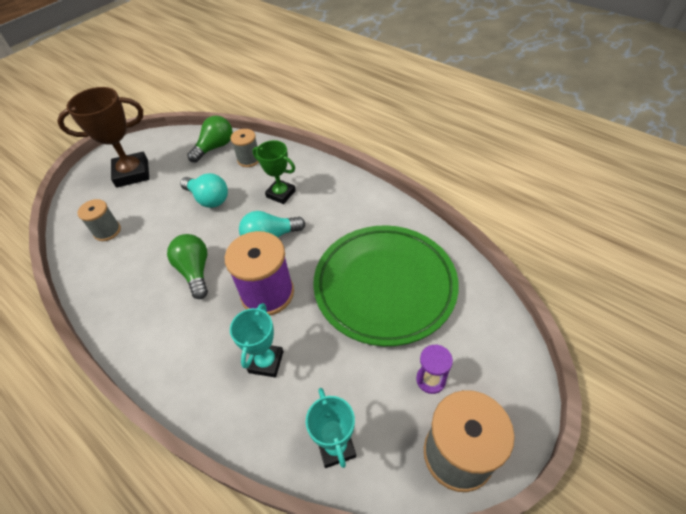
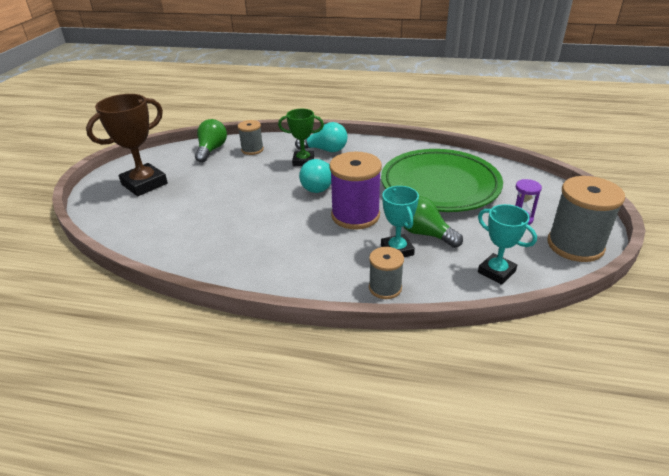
camera: 30 degrees left, 15 degrees down
grey spool [77,199,121,241] -> grey spool moved to [369,247,404,299]
green light bulb [167,234,208,299] -> green light bulb moved to [403,196,463,248]
turquoise light bulb [180,173,228,208] -> turquoise light bulb moved to [295,122,348,152]

